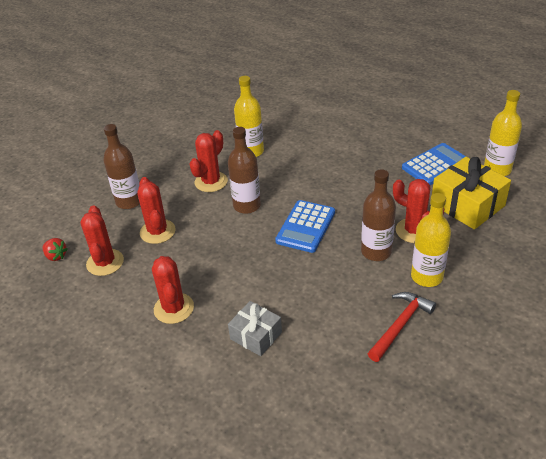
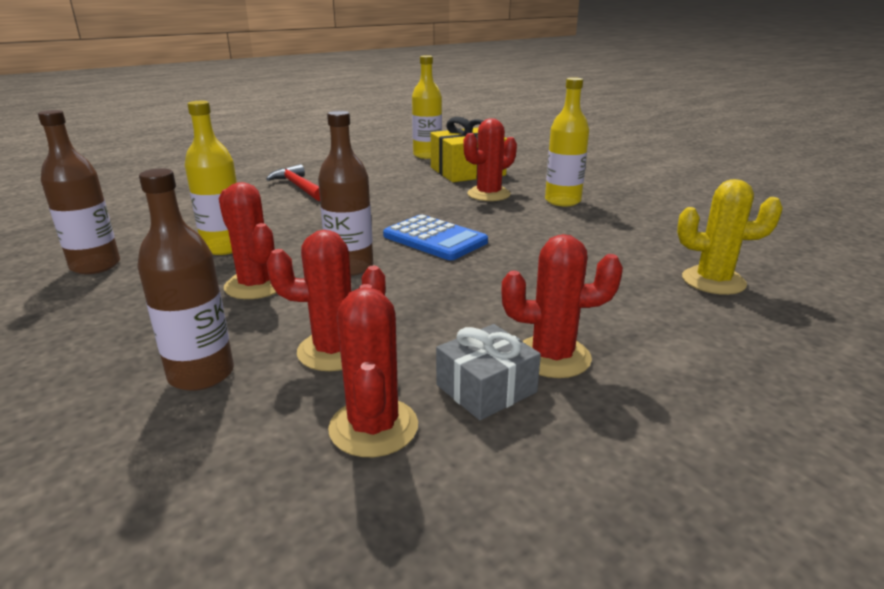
camera: 75 degrees left, 15 degrees down
red strawberry [43,238,68,261] -> none
red cactus [80,205,124,276] -> red cactus turned 75 degrees clockwise [328,284,418,457]
grey gift [228,301,282,356] -> grey gift moved to [436,324,541,420]
brown bottle [361,169,396,261] -> brown bottle moved to [38,110,120,274]
red hammer [368,292,436,362] -> red hammer moved to [266,164,320,201]
blue calculator [402,143,466,185] -> none
none -> yellow cactus [677,179,783,295]

